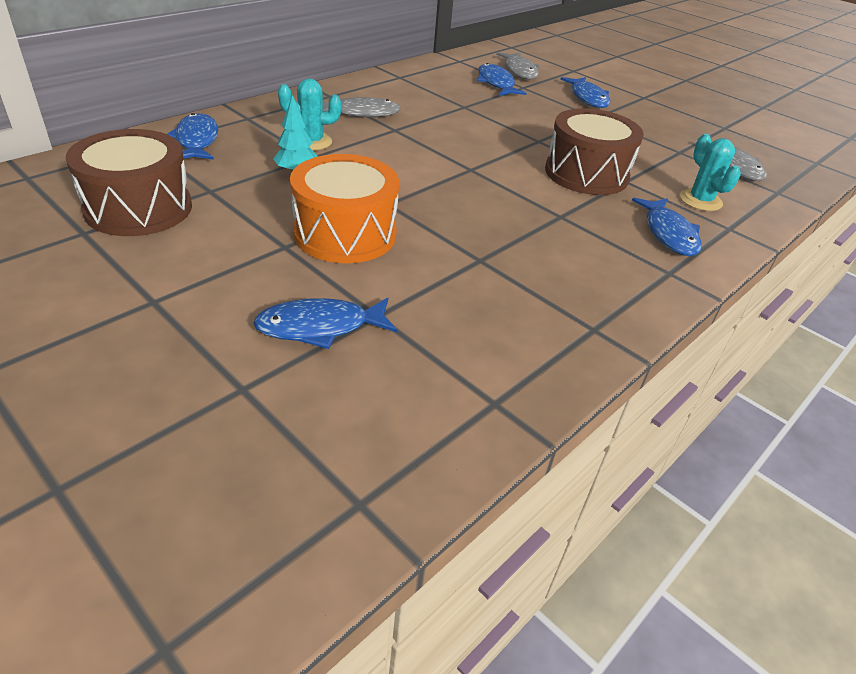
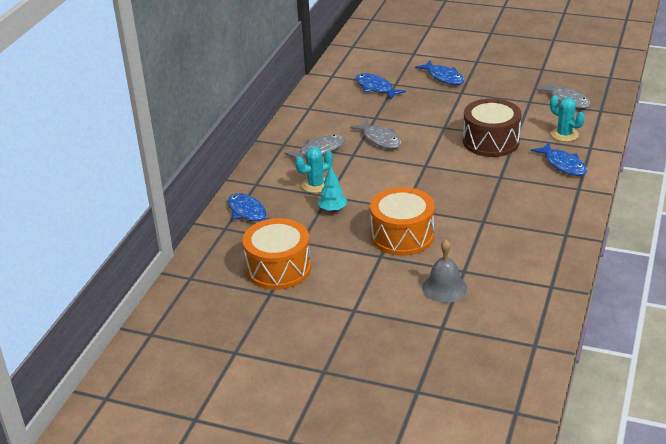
camera: 20 degrees left, 5 degrees down
brown drum [66,129,192,236] -> orange drum [243,218,311,290]
blue fish [253,297,397,349] -> grey bell [422,239,467,303]
grey fish [496,52,540,79] -> grey fish moved to [350,119,401,149]

